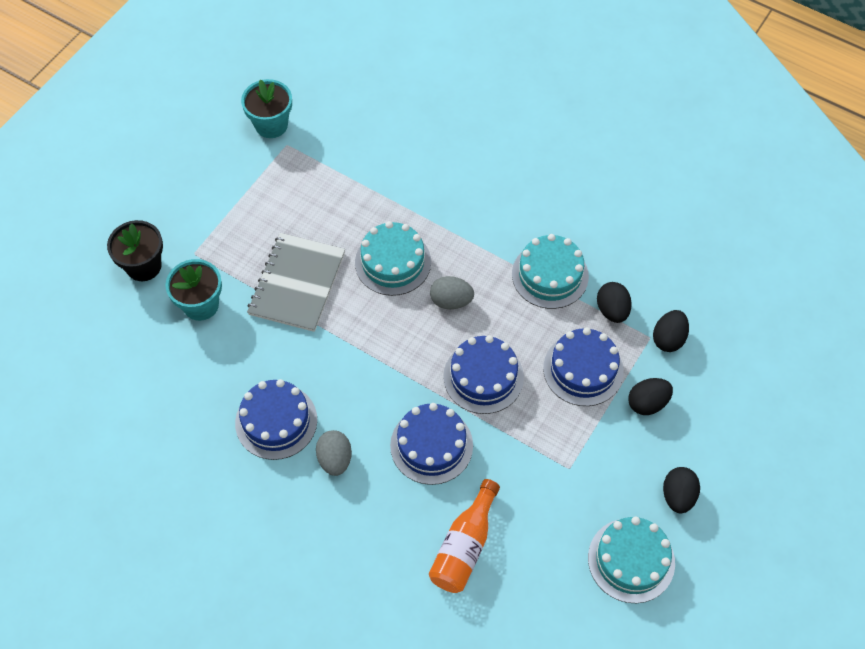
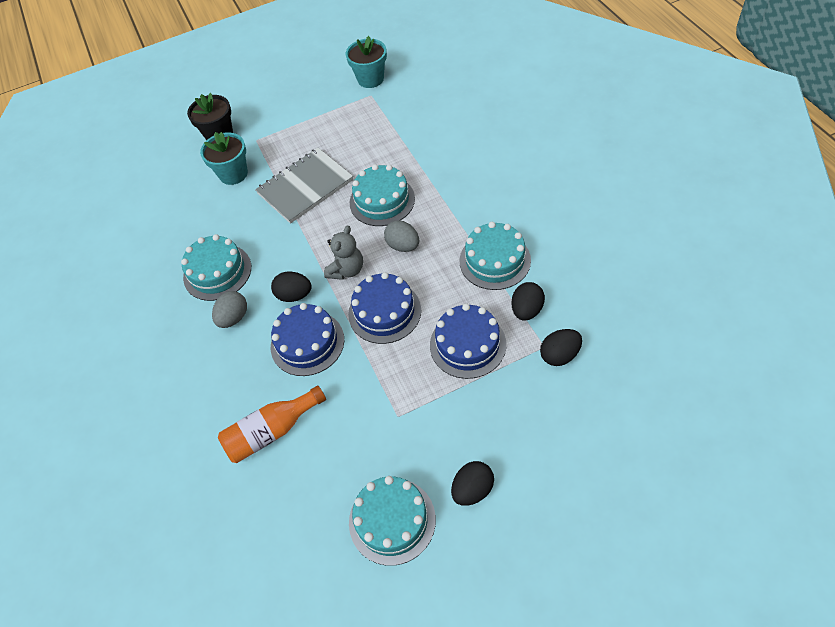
camera: 40 degrees right, 5 degrees down
blue cake [235,379,317,460] -> turquoise cake [181,234,251,301]
black egg [628,378,673,415] -> black egg moved to [271,271,312,302]
none -> grey teddy bear [324,225,363,280]

